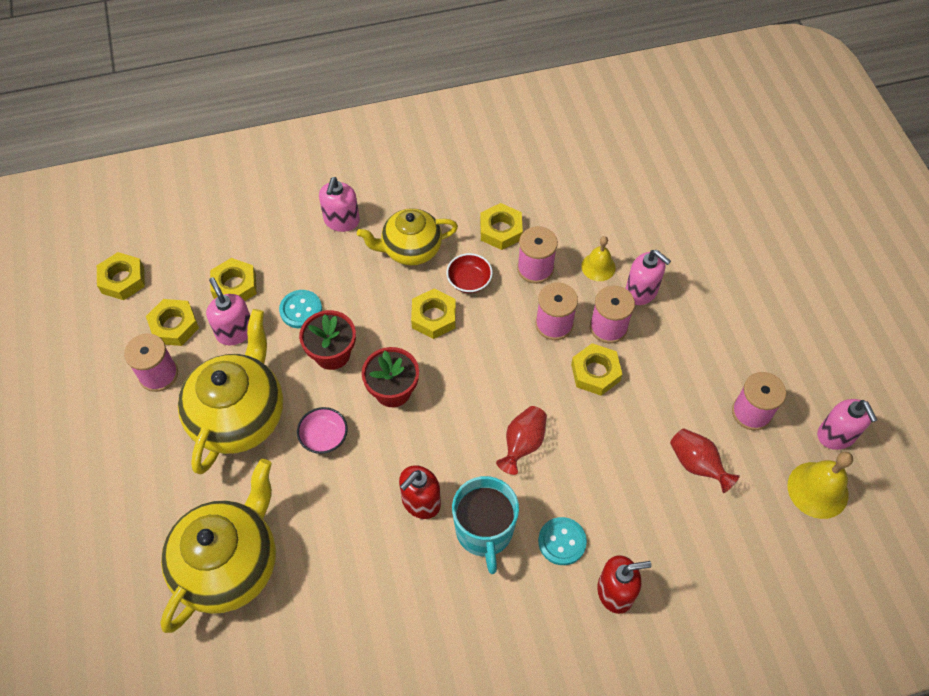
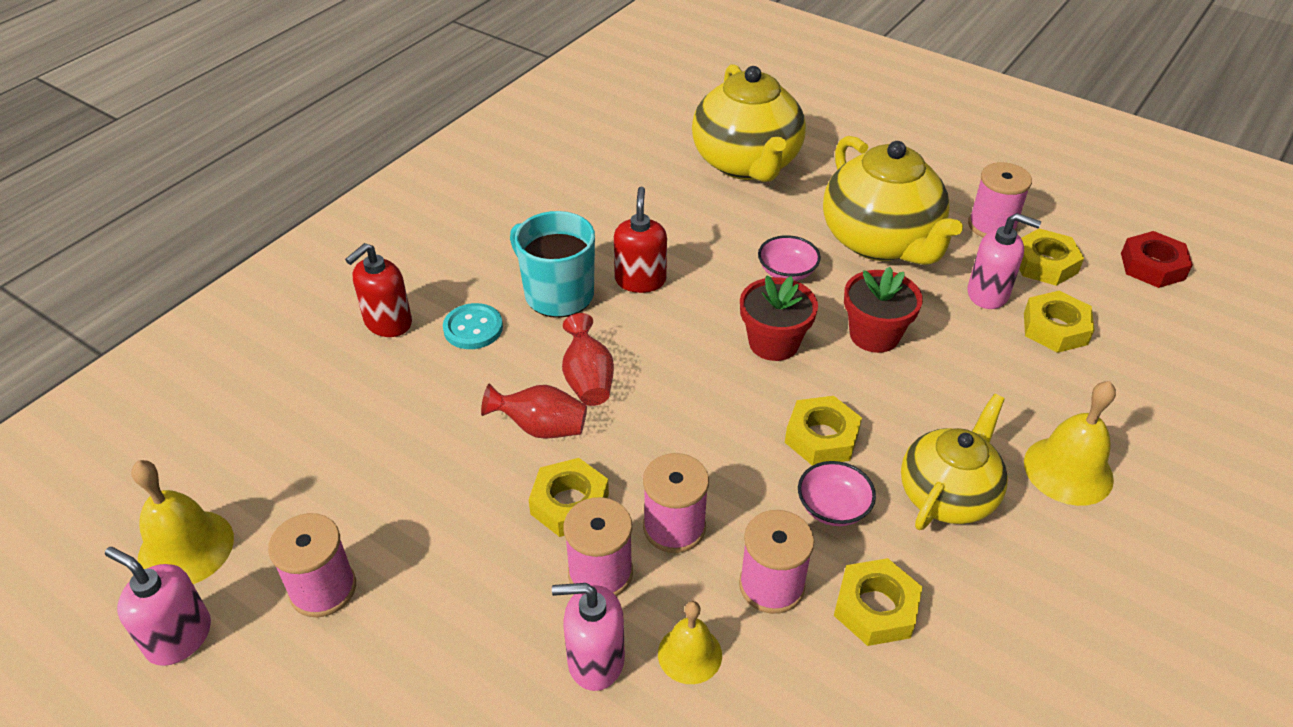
camera: 140 degrees right, 15 degrees down
yellow nut [97,252,145,300] -> red nut [1121,231,1193,288]
turquoise button [279,290,322,328] -> none
pink soap dispenser [319,177,360,232] -> yellow bell [1024,381,1116,506]
red bowl [446,253,493,293] -> pink bowl [798,461,876,526]
red vase [670,428,740,493] -> red vase moved to [481,383,587,439]

